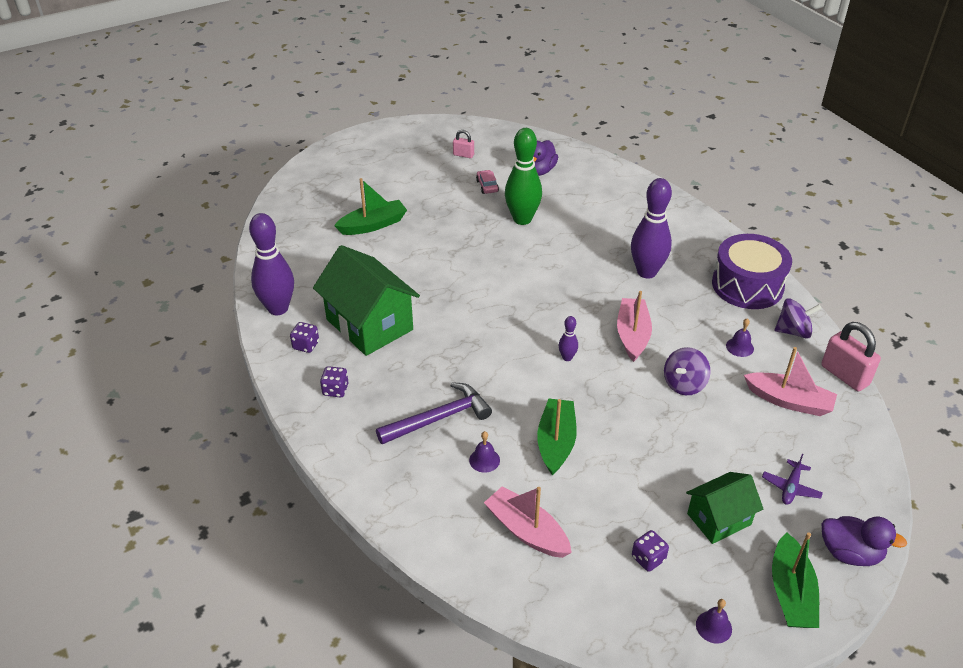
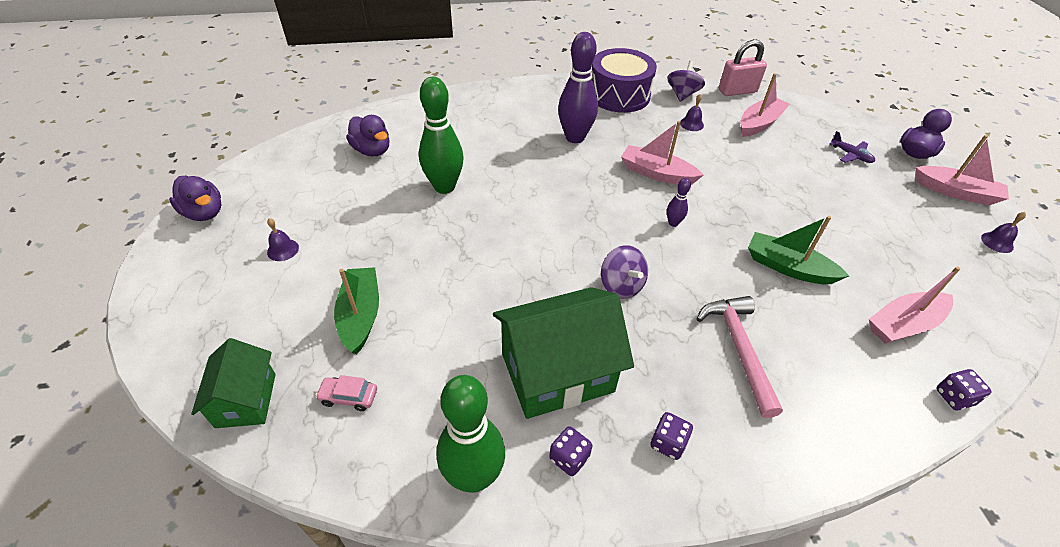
camera: 70 degrees left, 5 degrees up
purple bowling pin [249,213,294,315] -> green bowling pin [436,375,505,493]
purple hammer [376,382,492,444] -> pink hammer [697,296,783,418]
pink padlock [453,130,474,158] -> none
purple bell [469,431,500,473] -> purple bell moved to [267,218,299,261]
pink car [476,170,499,194] -> pink car moved to [315,375,377,411]
purple dice [632,530,669,572] -> purple dice moved to [936,369,991,410]
purple spinning top [664,347,711,395] -> purple spinning top moved to [601,245,648,299]
green house [686,472,764,544] -> green house moved to [191,338,276,428]
green boat [772,532,819,628] -> pink boat [916,135,1009,205]
none -> purple duck [169,176,222,221]

